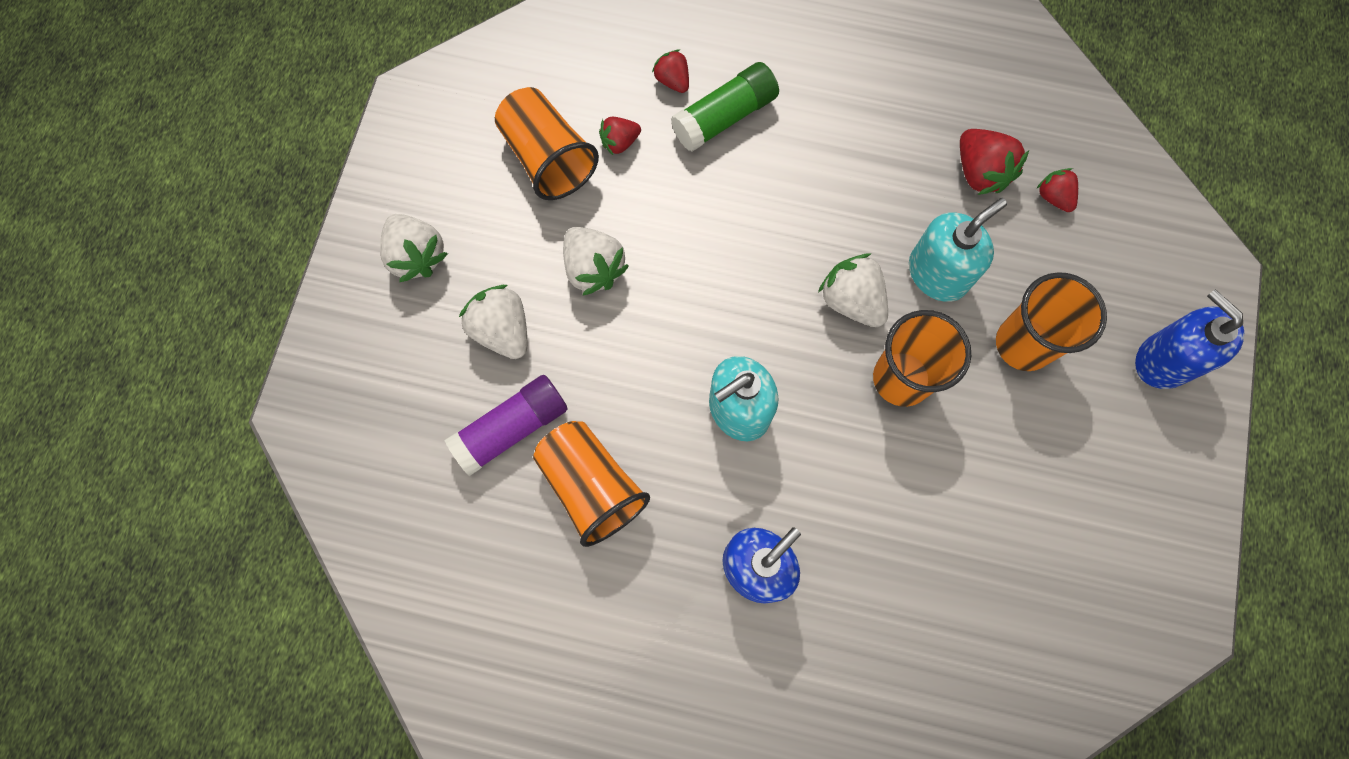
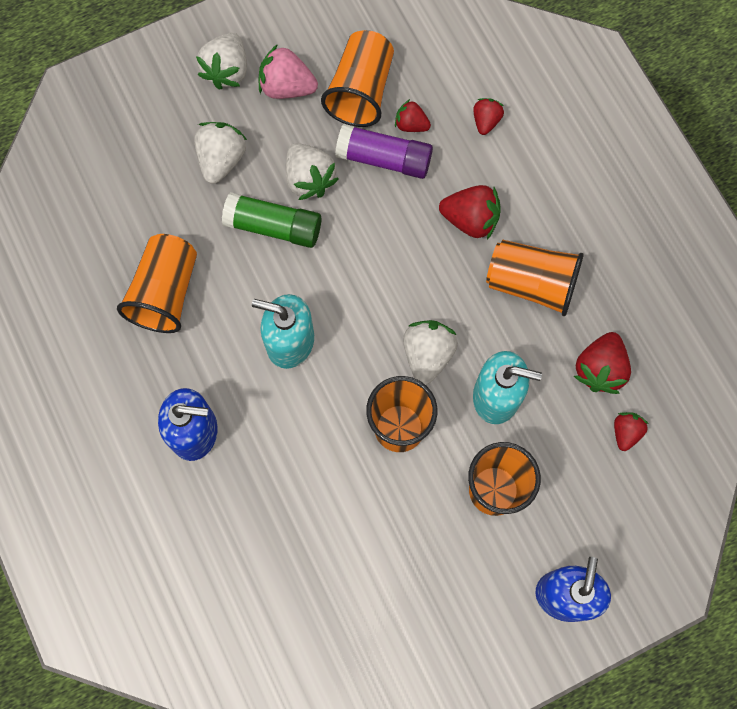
camera: 50 degrees right, 0 degrees up
purple glue stick [445,375,568,476] -> purple glue stick moved to [335,124,433,179]
white strawberry [563,227,629,295] -> white strawberry turned 45 degrees counterclockwise [286,143,339,200]
green glue stick [671,62,779,152] -> green glue stick moved to [222,192,321,248]
none -> pink strawberry [258,44,318,99]
none -> red strawberry [439,185,501,239]
none -> orange cup [486,240,584,316]

